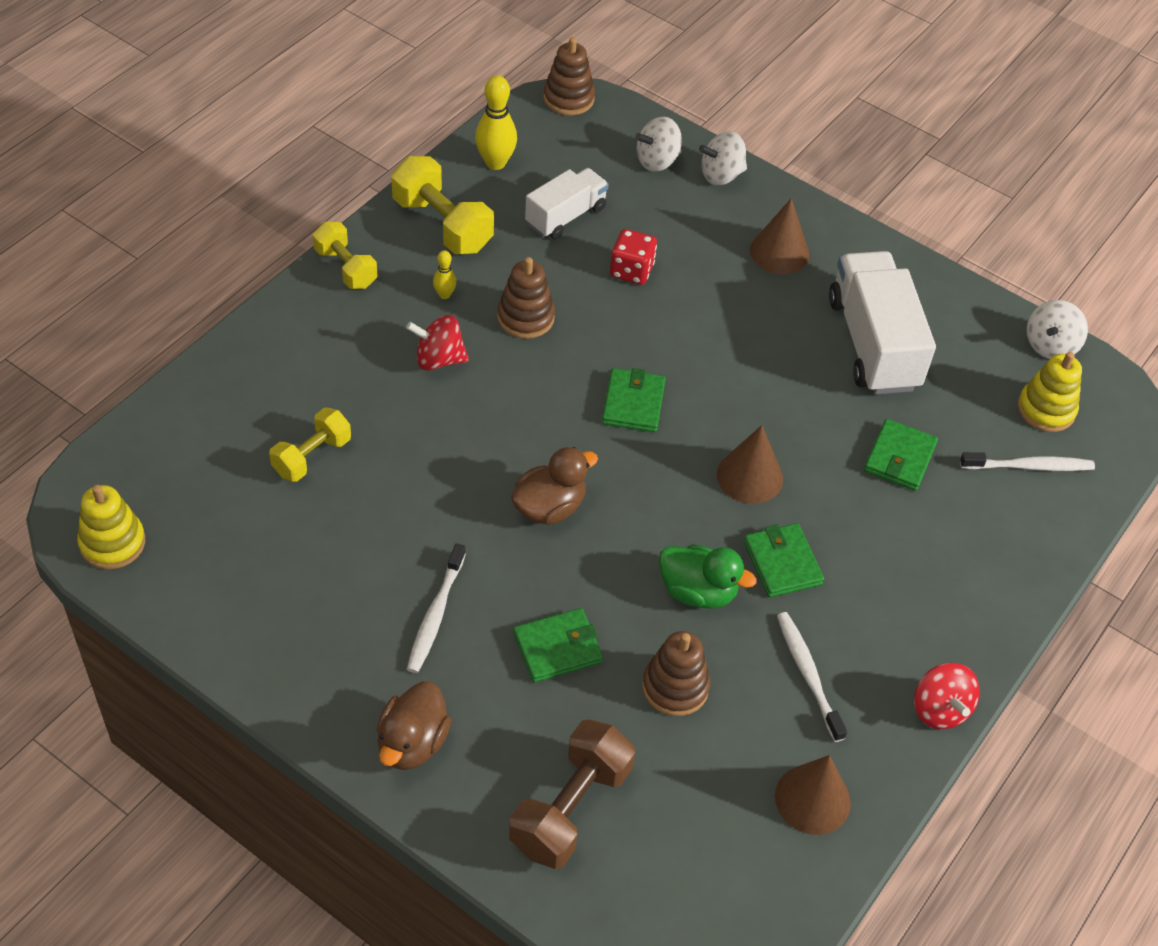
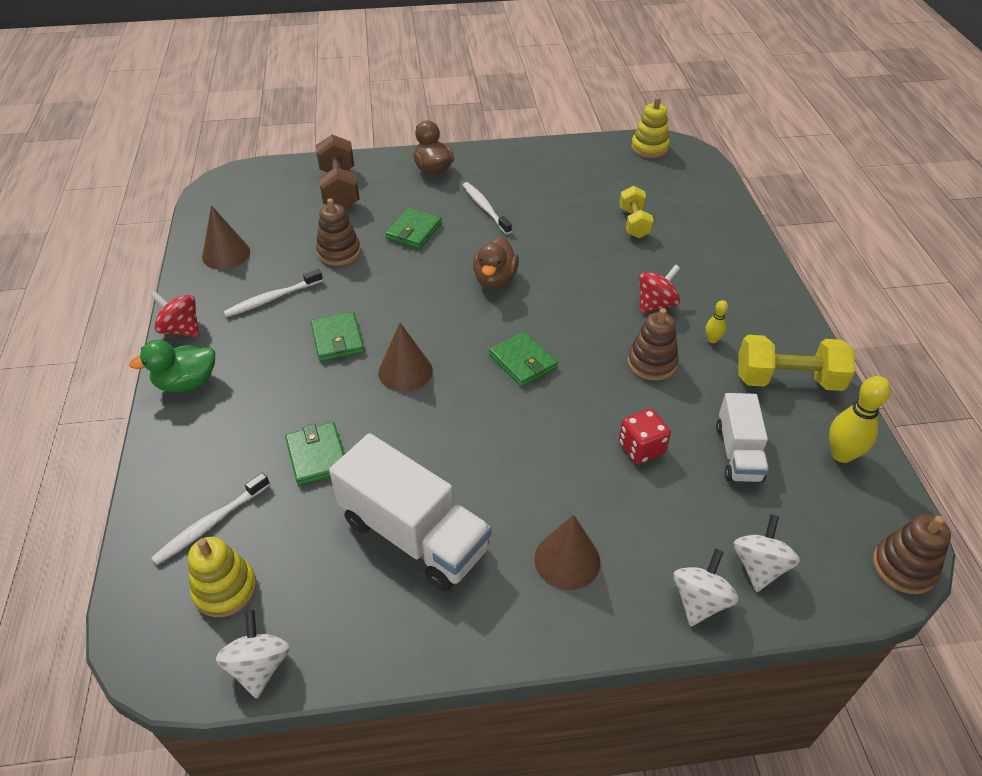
camera: 140 degrees right, 5 degrees down
yellow dumbbell [313,222,377,289] -> none
green duck [659,544,756,609] -> green duck moved to [129,340,215,392]
green wallet [744,523,824,597] -> green wallet turned 45 degrees clockwise [311,312,364,361]
white toothbrush [777,612,847,742] -> white toothbrush turned 120 degrees clockwise [223,269,323,317]

